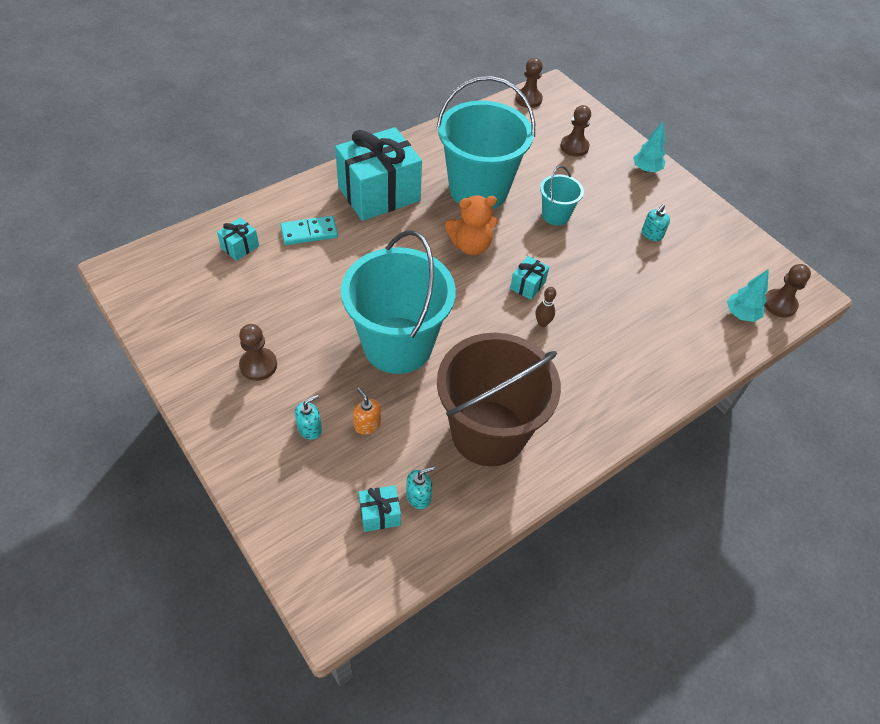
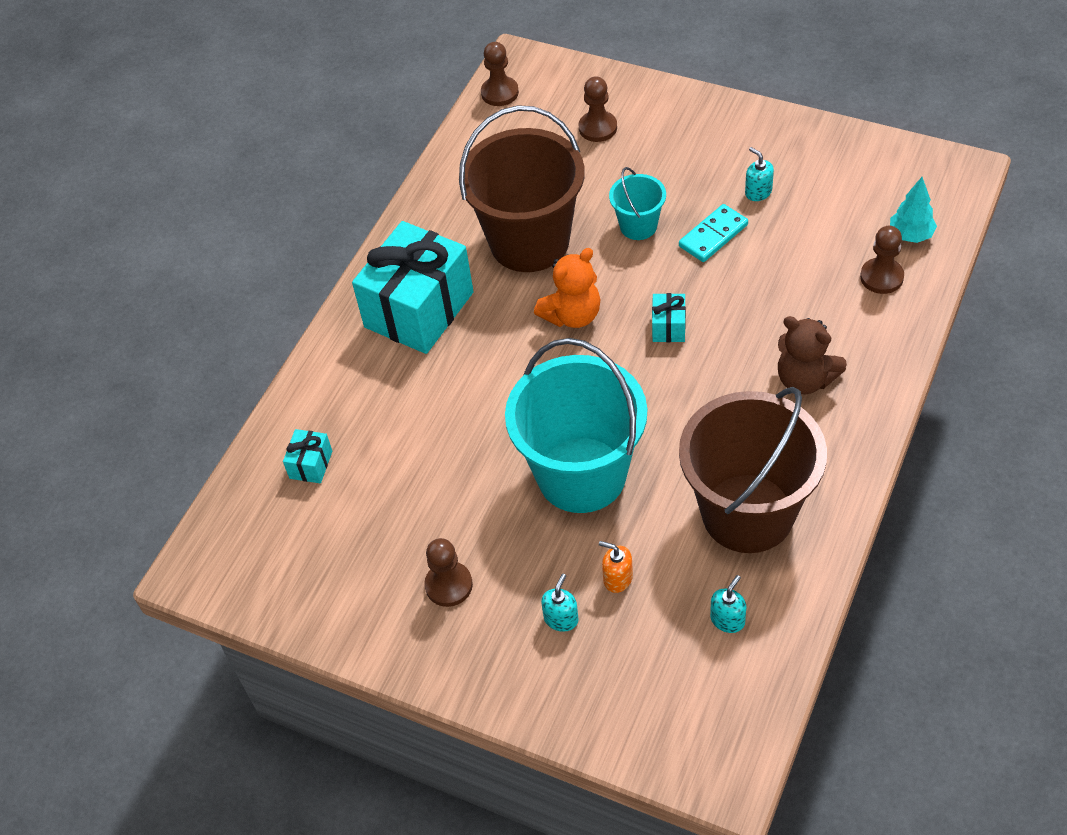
camera: 20 degrees left, 0 degrees up
turquoise domino [281,216,338,245] -> turquoise domino moved to [679,204,748,262]
turquoise gift [359,485,401,532] -> none
turquoise bucket [437,76,535,209] -> brown bucket [459,105,585,272]
brown bowling pin [535,287,556,327] -> none
turquoise tree [633,122,665,173] -> none
turquoise soap dispenser [642,204,670,241] -> turquoise soap dispenser turned 135 degrees clockwise [745,147,774,201]
brown pawn [764,264,811,317] -> brown pawn moved to [860,226,904,294]
none -> brown teddy bear [778,316,847,394]

